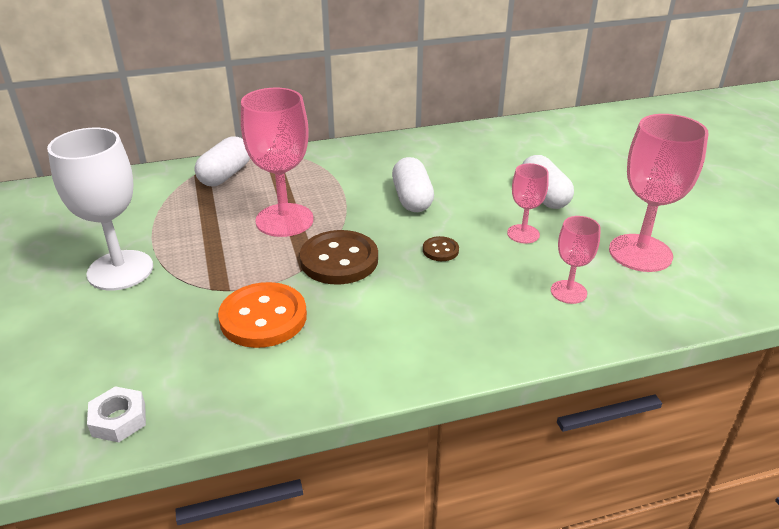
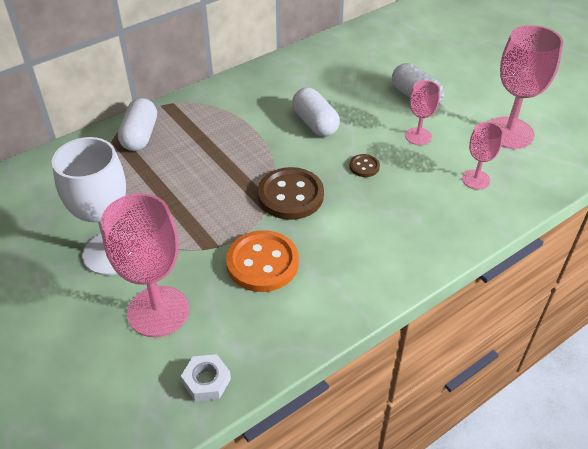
camera: 20 degrees left, 10 degrees up
pink goblet [241,88,314,237] -> pink goblet moved to [101,193,189,337]

